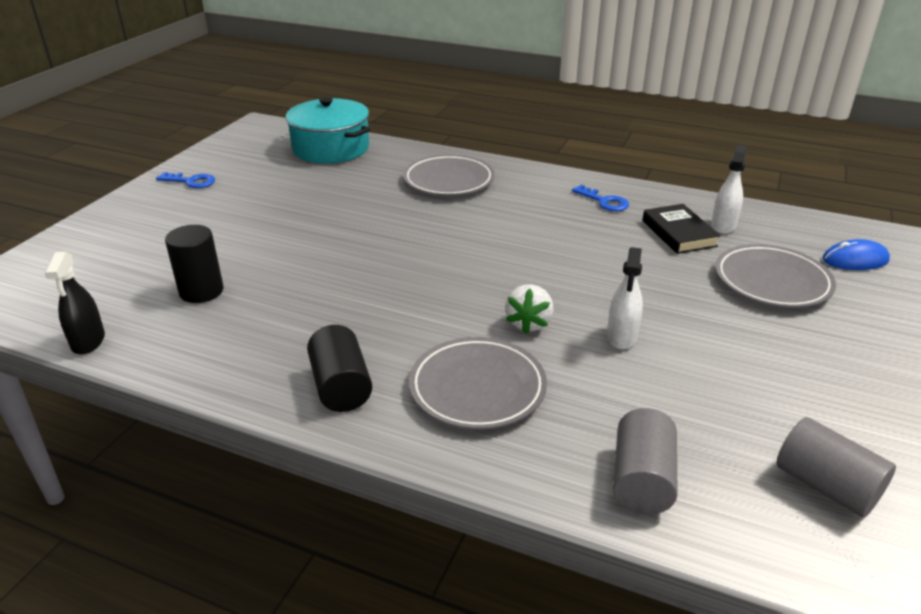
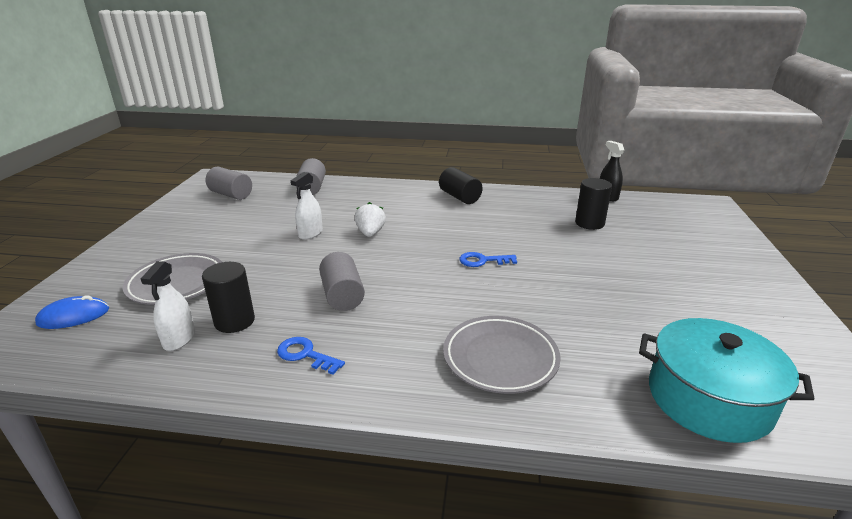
camera: 165 degrees right, 5 degrees down
blue key [156,172,215,188] -> blue key moved to [459,252,517,267]
grey plate [409,337,547,430] -> none
white spray bottle [607,247,643,349] -> white spray bottle turned 150 degrees counterclockwise [291,172,323,240]
black book [643,204,720,254] -> black cylinder [202,262,255,333]
none -> grey cylinder [319,252,365,311]

